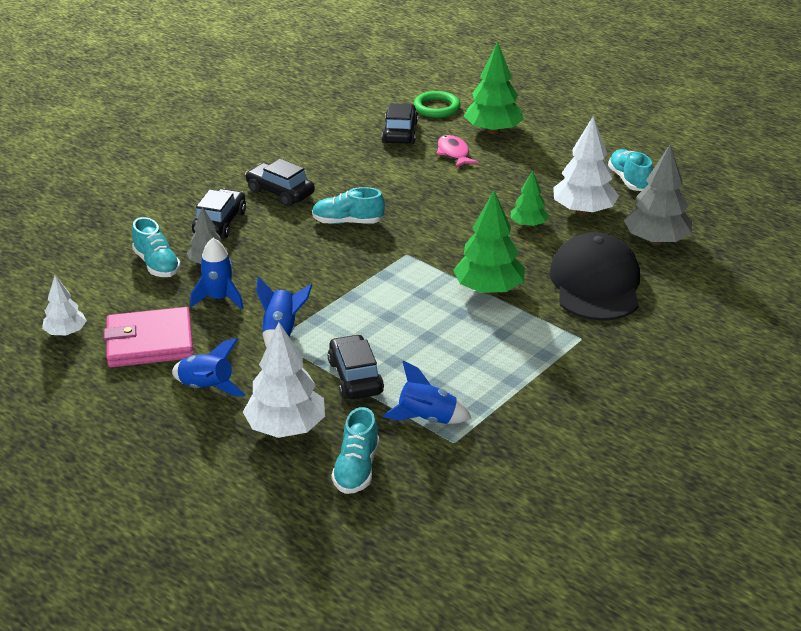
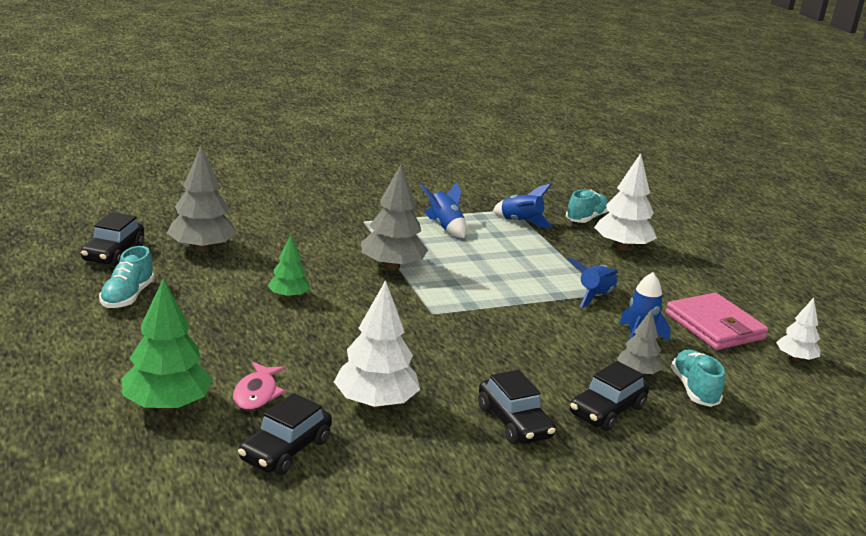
camera: 155 degrees left, 10 degrees down
pink wallet [103,307,194,367] -> pink wallet turned 45 degrees clockwise [666,293,768,350]
blue rocket [172,338,245,397] -> blue rocket moved to [421,182,466,238]
turquoise shoe [312,187,385,224] -> none
black car [328,334,384,399] -> black car moved to [81,212,144,266]
green ring [413,91,461,118] -> none
green tree [453,191,525,294] -> grey tree [361,165,428,270]
black cap [549,232,640,321] -> none
white tree [553,117,619,215] -> white tree moved to [334,280,420,408]

